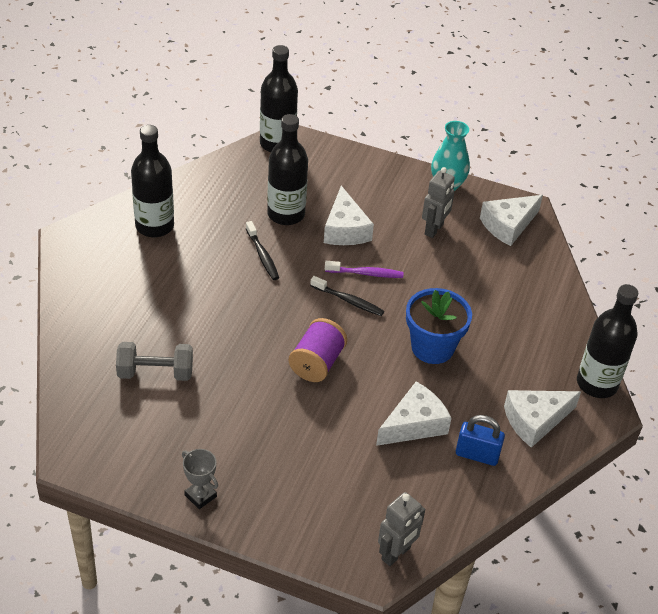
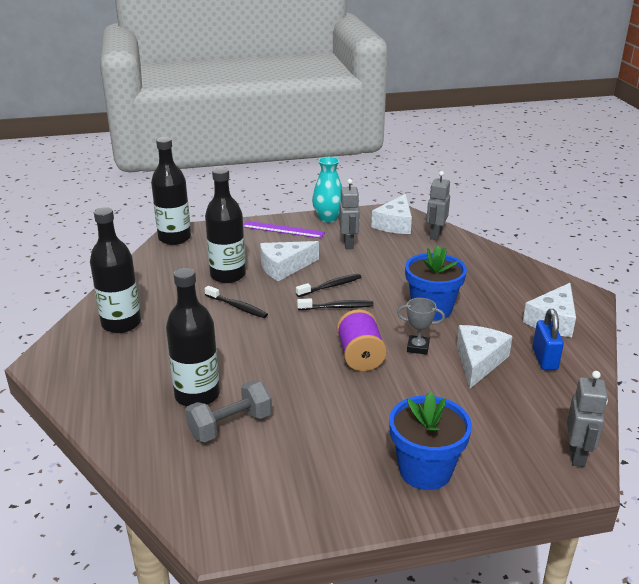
camera: 30 degrees left, 15 degrees down
grey trophy [182,449,218,509] -> grey trophy moved to [397,298,445,355]
white cheese [324,186,374,245] -> white cheese turned 105 degrees clockwise [260,241,319,281]
purple toothbrush [325,261,403,278] -> black toothbrush [296,274,361,297]
blue padlock [456,415,505,466] -> blue padlock turned 75 degrees counterclockwise [532,309,564,370]
black bottle [577,284,638,398] -> black bottle moved to [166,268,220,406]
none -> purple ruler [243,221,325,238]
none -> blue flower pot [389,392,472,490]
none -> grey robot [426,171,450,240]

